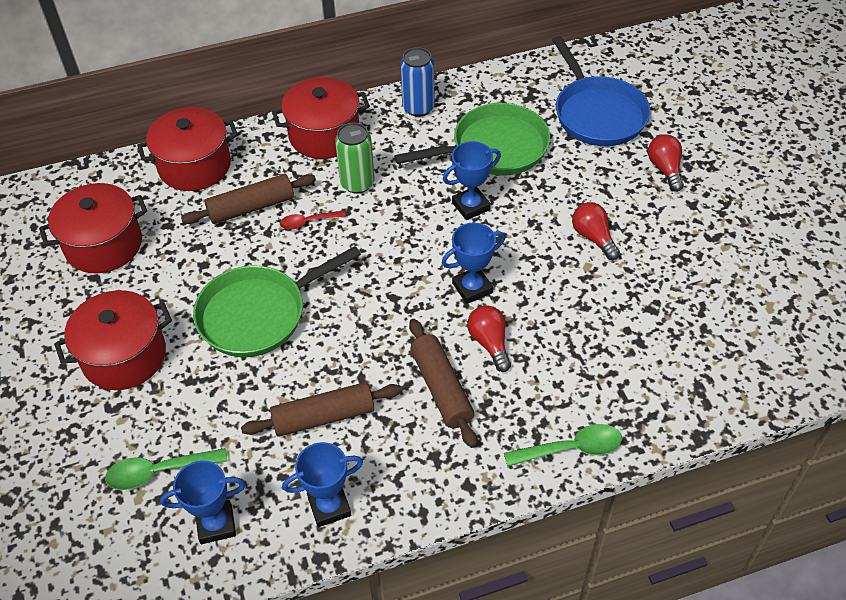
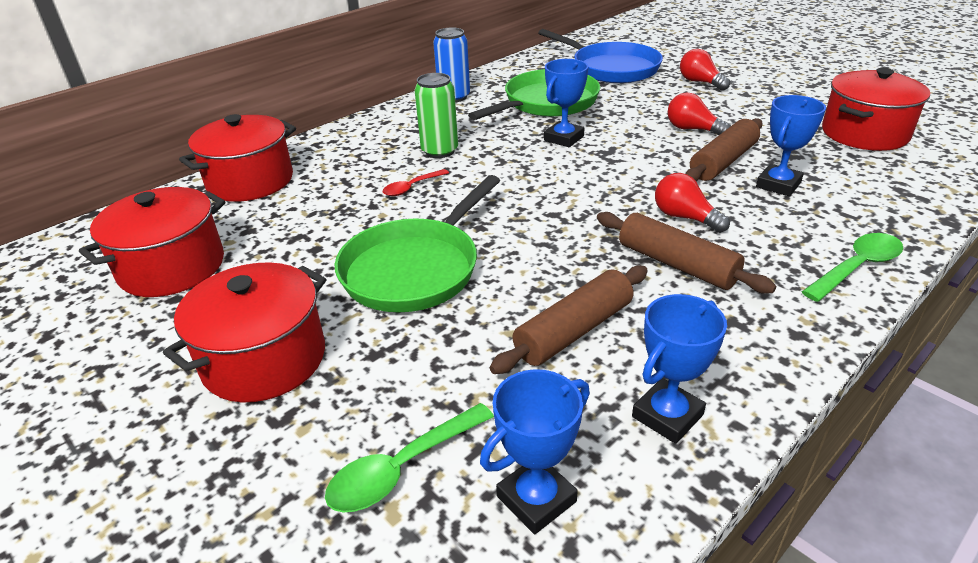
camera: 25 degrees left, 15 degrees down
brown rolling pin [181,174,316,224] -> brown rolling pin moved to [685,118,763,181]
red pot [272,77,370,159] -> red pot moved to [822,68,930,151]
blue trophy [442,223,505,304] -> blue trophy moved to [756,95,826,196]

